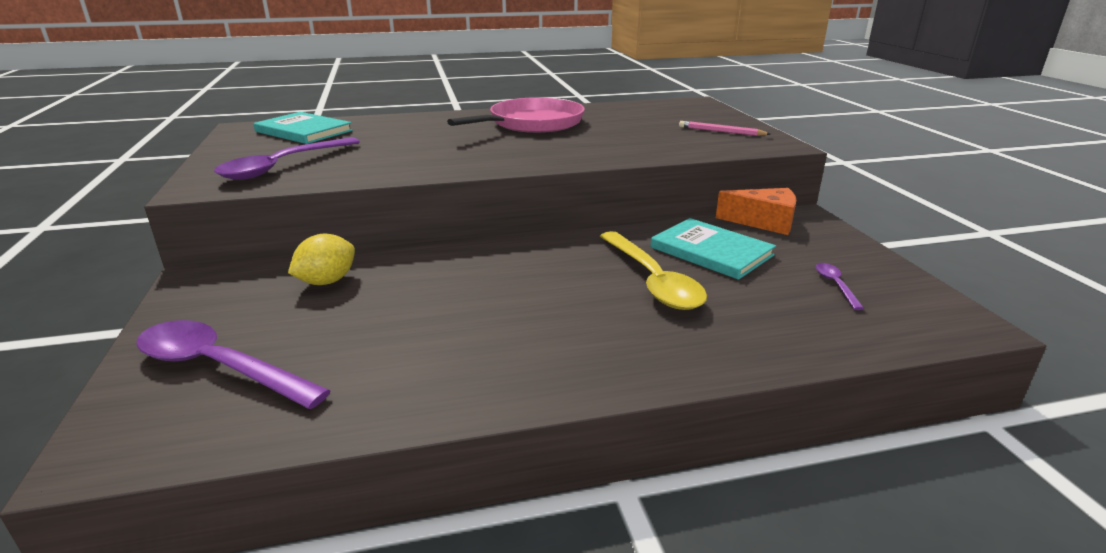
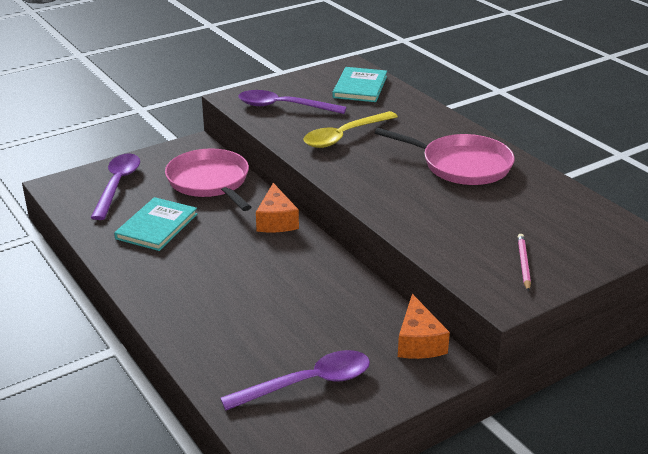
camera: 70 degrees right, 5 degrees up
yellow lemon [288,234,355,285] -> pink pan [165,148,251,211]
yellow spoon [600,231,707,310] -> yellow spoon moved to [304,111,398,148]
turquoise book [650,218,776,280] -> turquoise book moved to [114,197,197,251]
purple spoon [816,263,864,310] -> purple spoon [220,350,370,411], size x2.21
none -> orange cheese [256,183,299,233]

